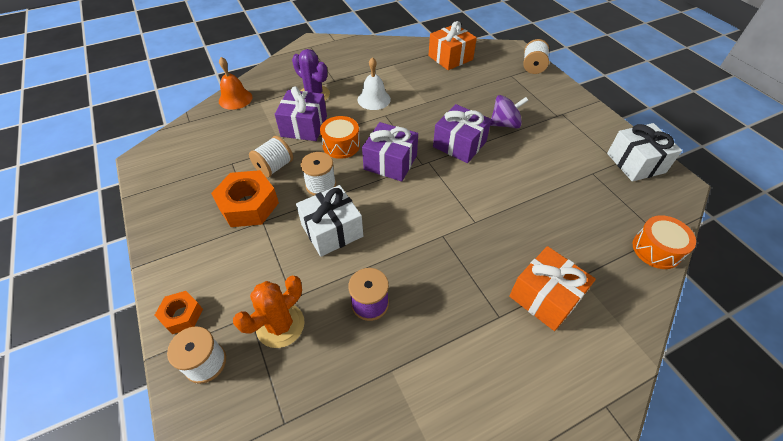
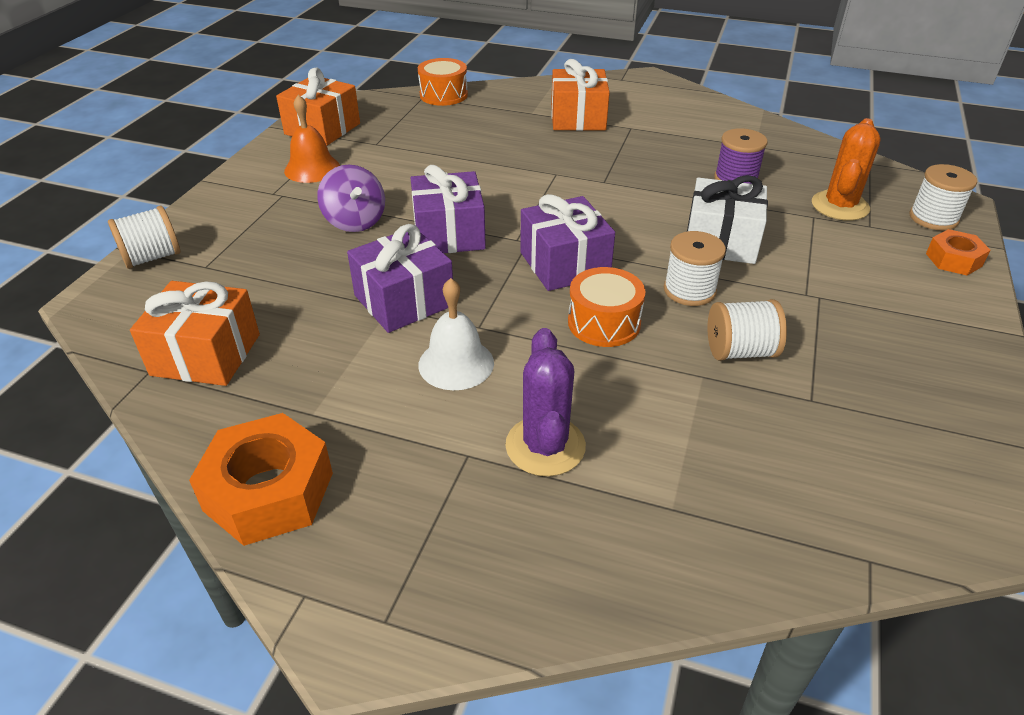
camera: 135 degrees left, 10 degrees down
orange nut [211,170,279,227] -> orange nut moved to [189,413,333,546]
orange bell [219,57,252,110] -> orange bell moved to [284,95,340,183]
orange cactus [233,276,305,348] -> orange cactus turned 60 degrees counterclockwise [812,118,881,221]
purple gift [275,86,327,141] -> purple gift moved to [347,224,453,333]
purple spinning top [490,95,529,129] -> purple spinning top turned 150 degrees counterclockwise [317,165,385,232]
white gift [607,123,682,182] -> orange gift [276,67,360,146]

